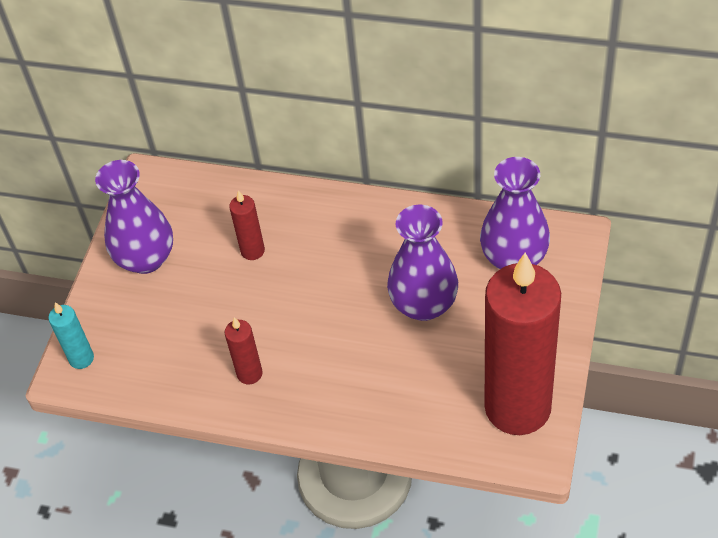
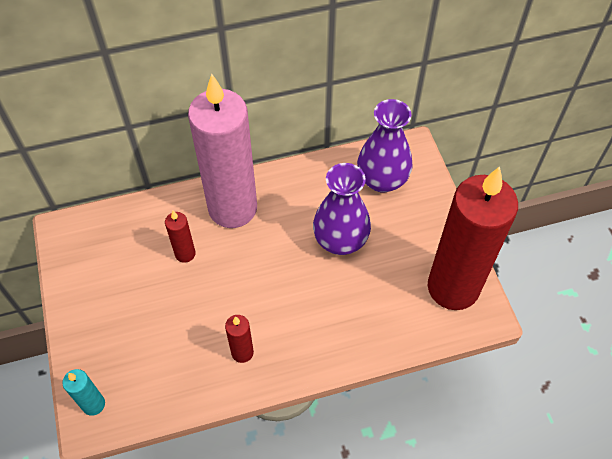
camera: 35 degrees left, 5 degrees up
purple vase [95,160,173,274] -> none
none -> pink candle [188,74,257,228]

